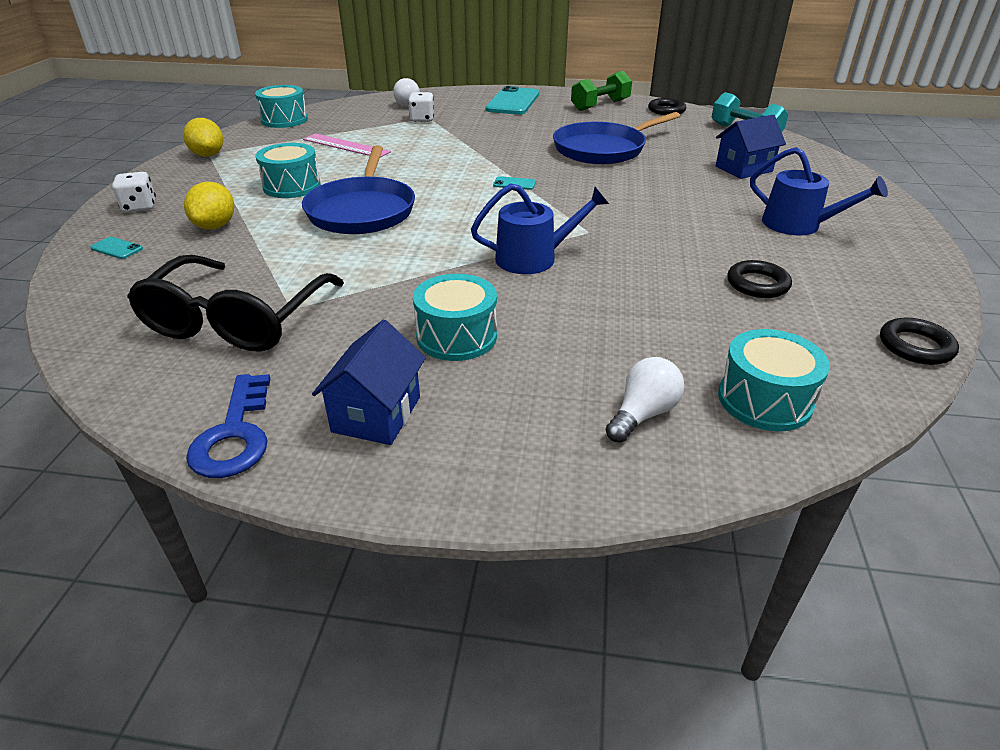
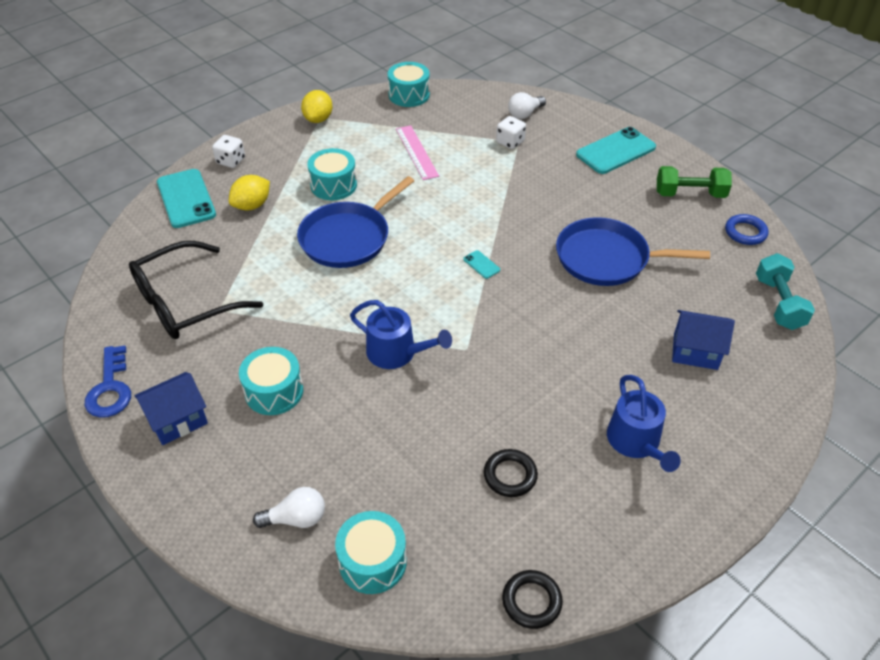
camera: 40 degrees right, 10 degrees up
turquoise phone [90,237,143,259] -> turquoise phone [157,169,216,228], size x2.35
blue key [186,374,270,478] -> blue key turned 45 degrees counterclockwise [85,345,131,418]
black ring [648,98,686,115] -> blue ring [725,214,769,245]

